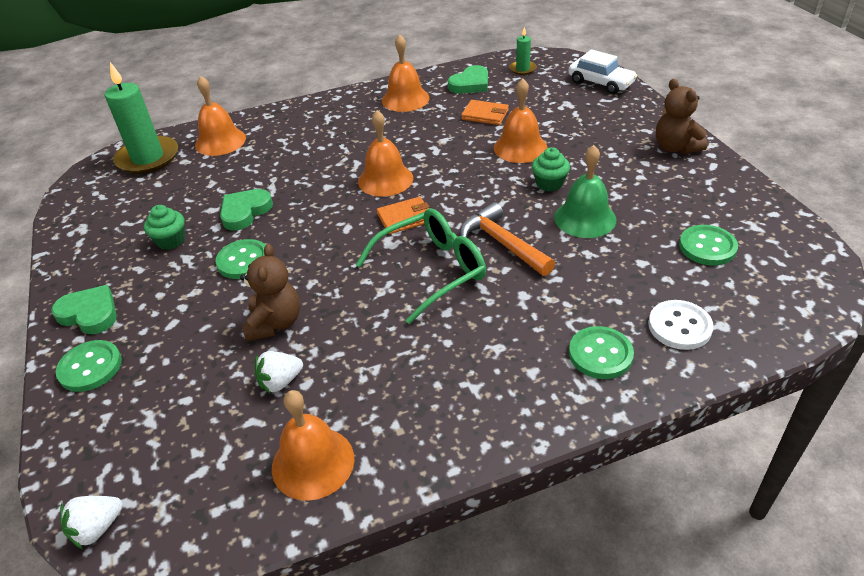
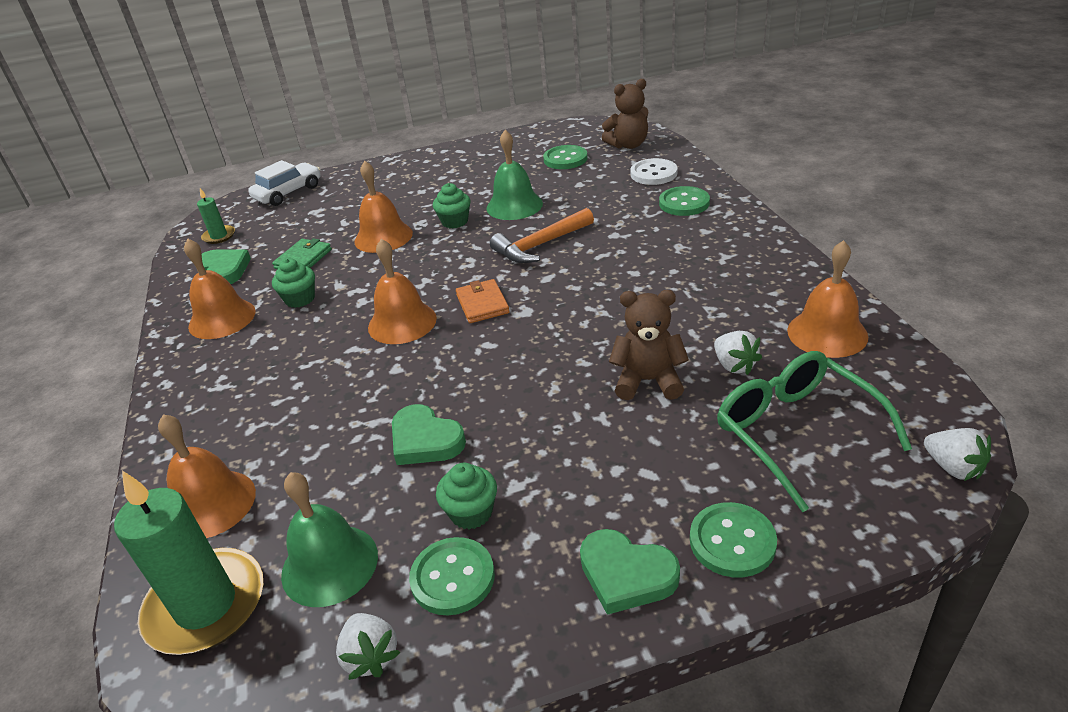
camera: 85 degrees left, 5 degrees down
green heart [51,285,117,334] -> green heart turned 90 degrees counterclockwise [580,529,680,615]
green button [215,239,265,279] -> green button moved to [409,537,495,615]
green glasses [356,208,486,324] -> green glasses moved to [717,351,912,512]
orange wallet [461,100,509,125] -> green wallet [272,238,332,269]
brown teddy bear [656,79,707,154] -> brown teddy bear moved to [602,79,649,149]
none -> green cupcake [272,258,315,308]
none -> green bell [281,472,378,607]
none -> white strawberry [336,613,401,680]

